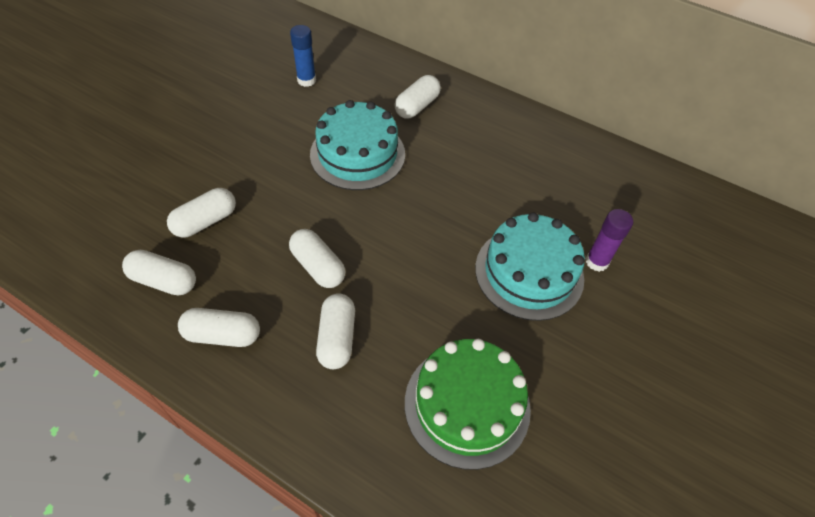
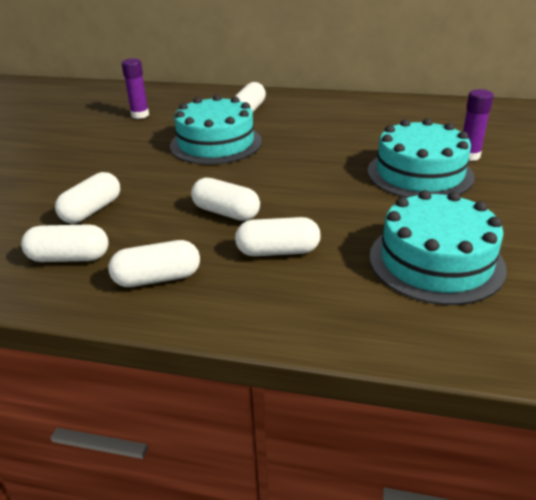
camera: 15 degrees left, 20 degrees down
blue glue stick [290,25,316,87] -> purple glue stick [122,58,149,119]
white capsule [316,293,355,369] -> white capsule turned 75 degrees counterclockwise [235,217,321,256]
green cake [405,339,531,470] -> turquoise cake [369,190,507,305]

